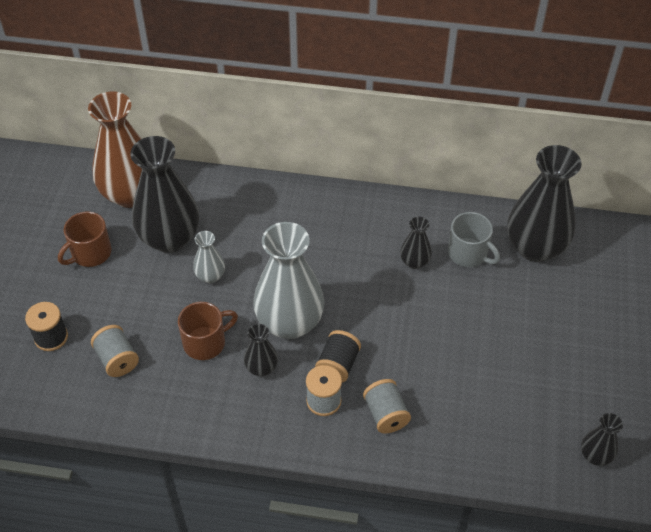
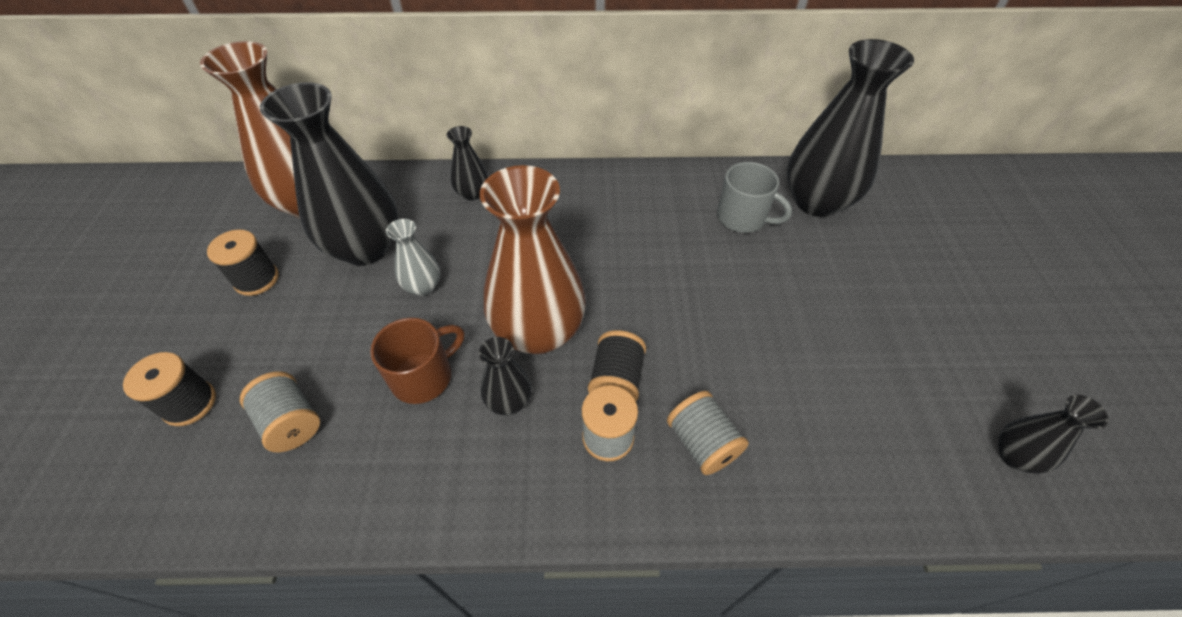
camera: 10 degrees left, 0 degrees up
brown mug [58,212,112,267] -> black spool [207,230,279,296]
grey vase [253,222,324,339] -> brown vase [480,165,586,354]
black vase [400,216,432,269] -> black vase moved to [447,126,488,201]

